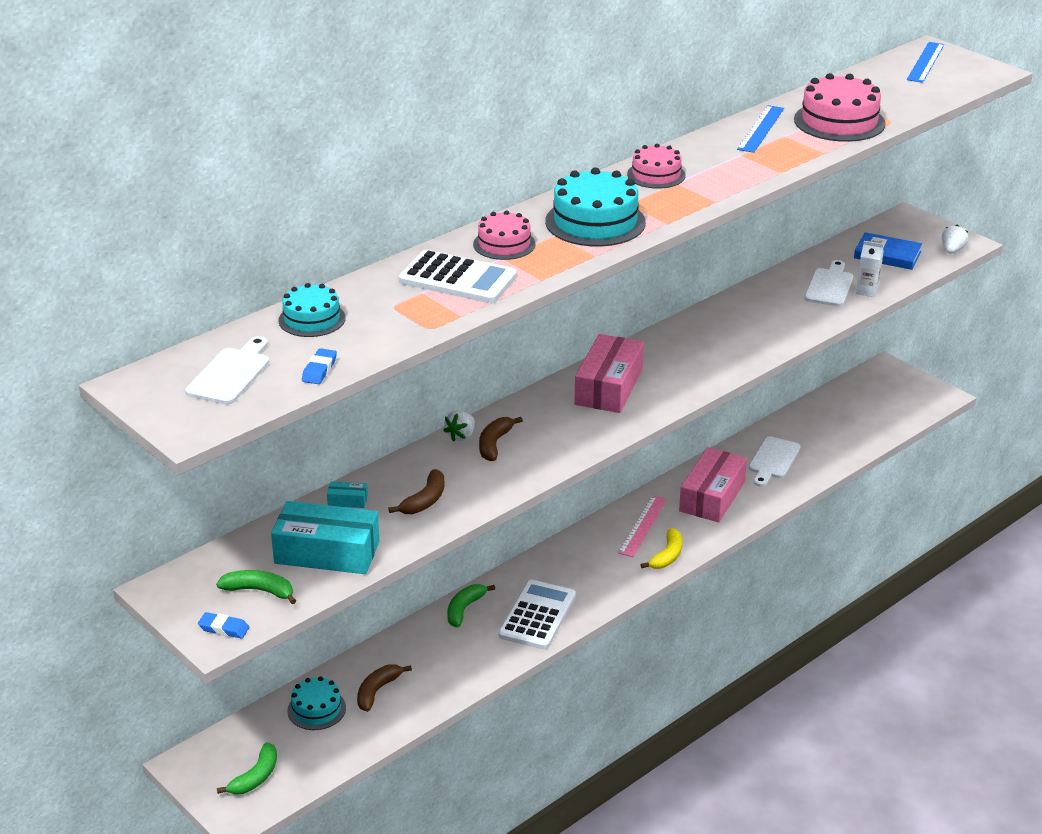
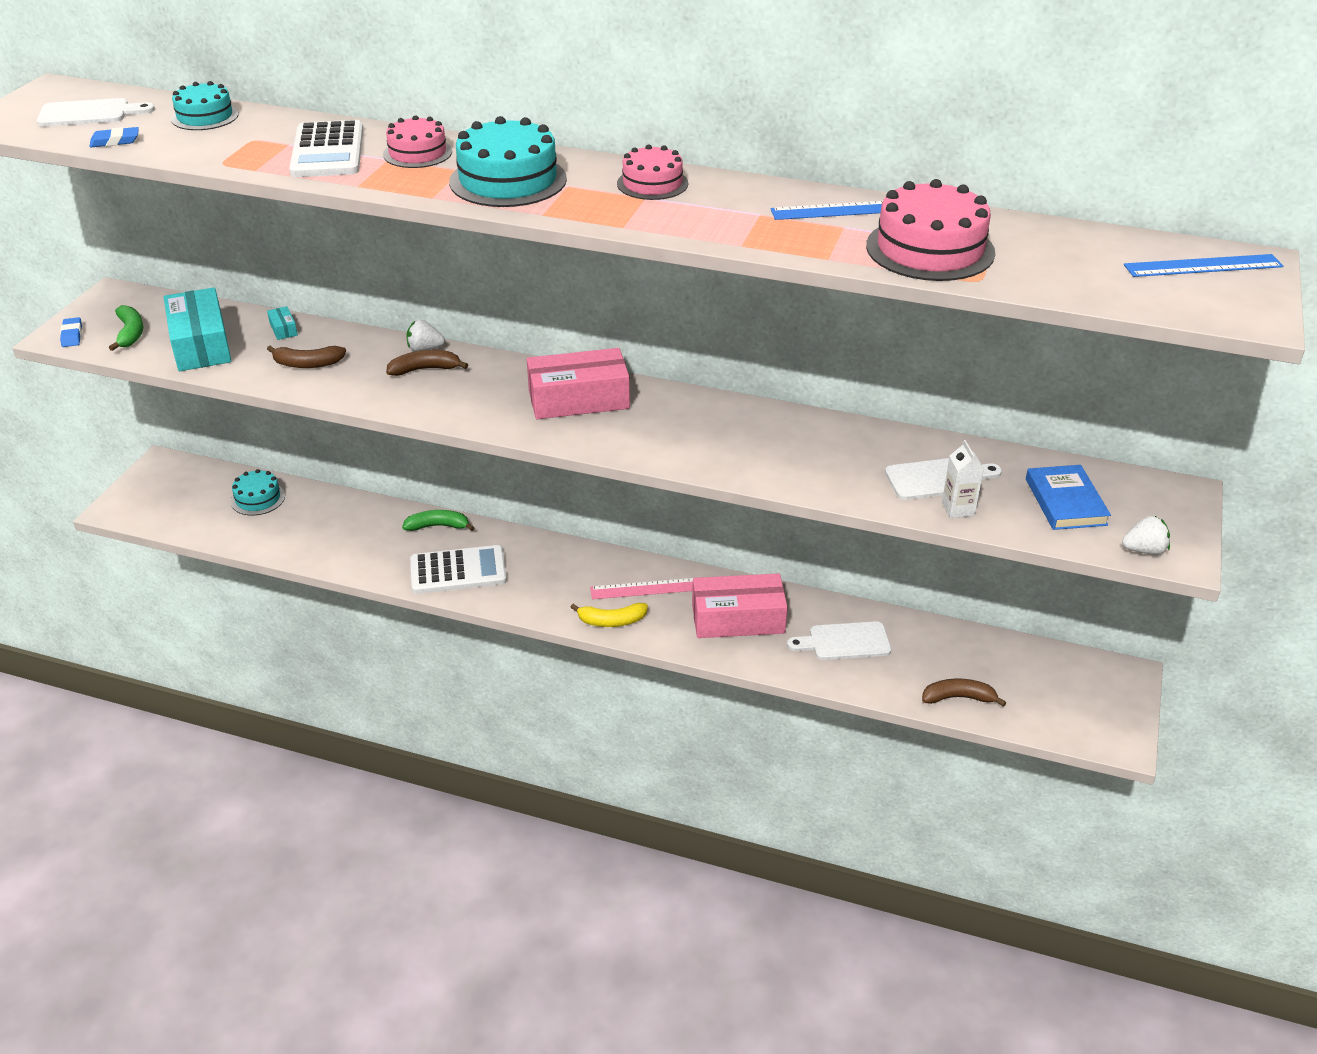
camera: 60 degrees right, 5 degrees up
green banana [217,742,277,795] -> none
brown banana [357,664,412,712] -> brown banana moved to [922,678,1006,707]

